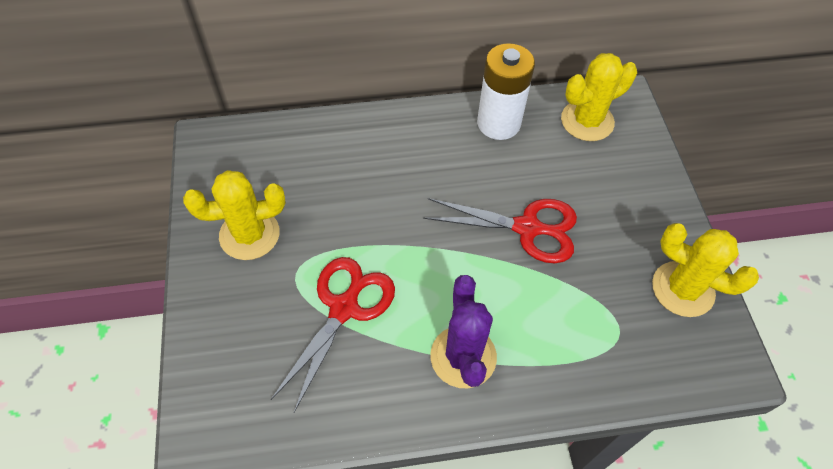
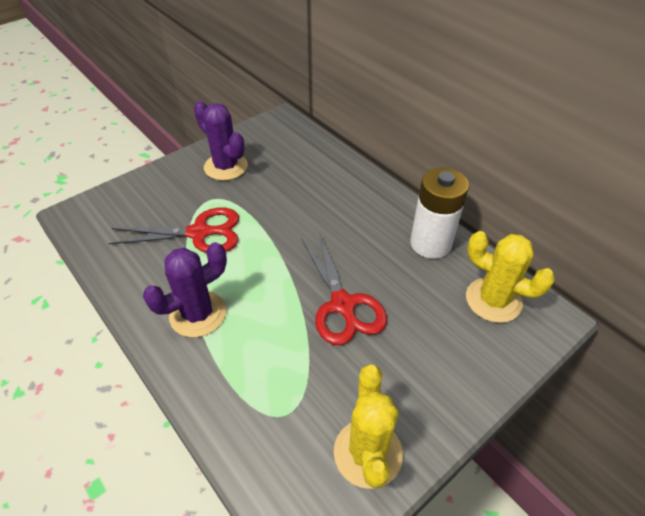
camera: 60 degrees right, 10 degrees down
yellow cactus [183,170,286,260] -> purple cactus [194,101,248,181]

